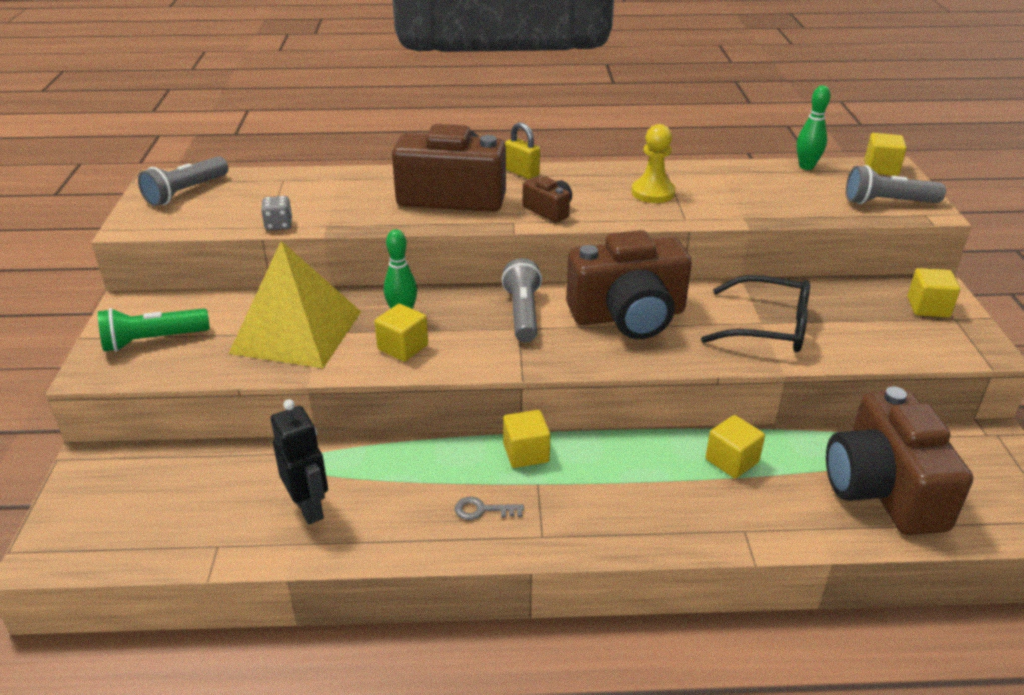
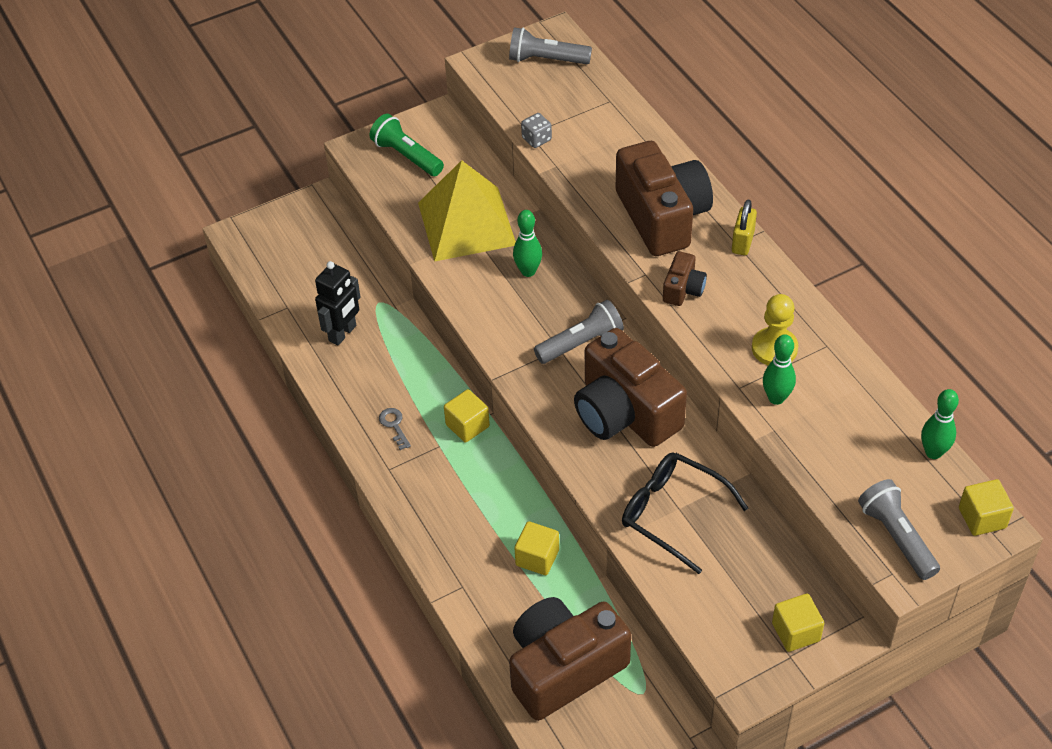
camera: 65 degrees right, 15 degrees up
yellow cube [375,304,428,362] -> none
black glasses [701,275,810,352] -> black glasses turned 135 degrees clockwise [622,452,748,574]
none -> green bowling pin [763,334,796,405]

